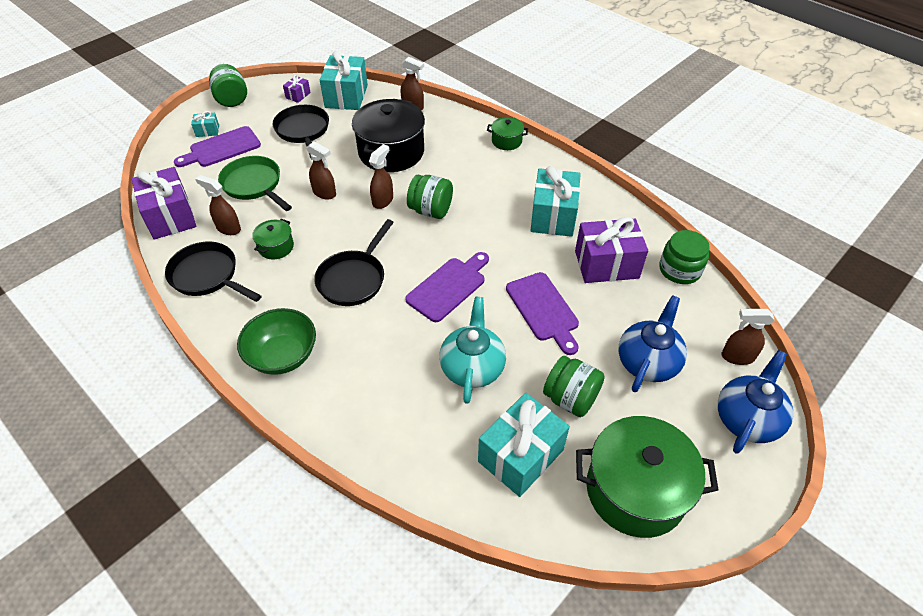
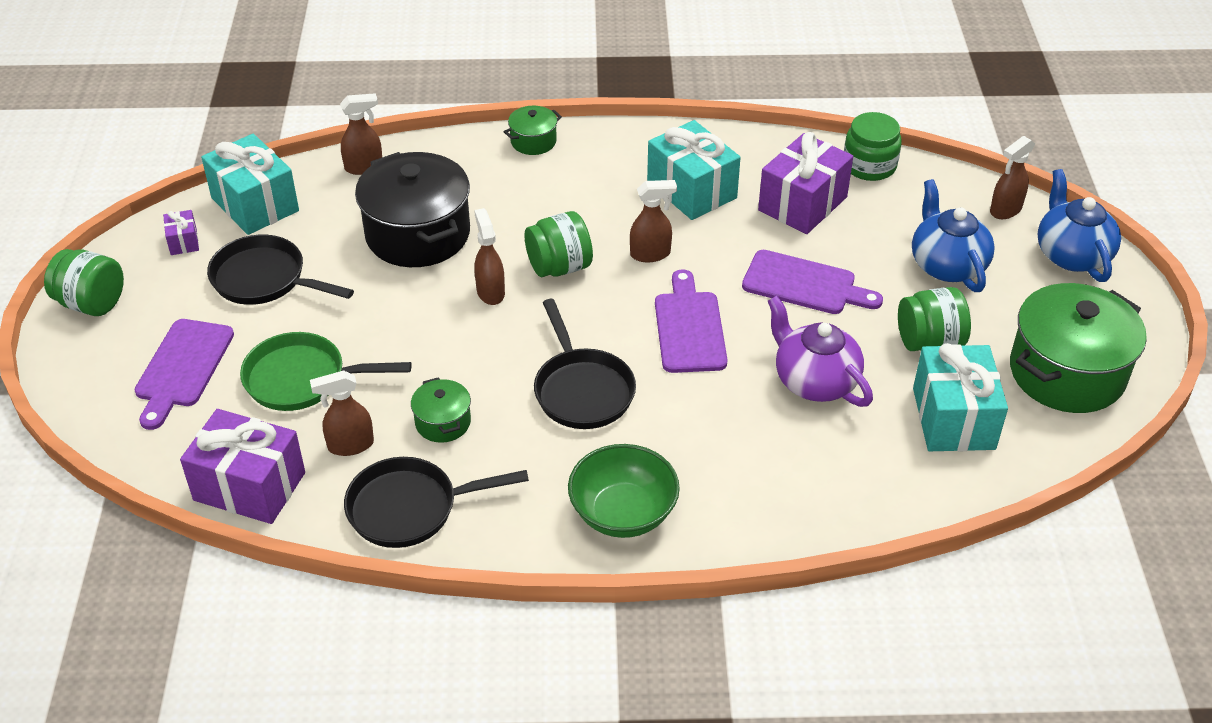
camera: 45 degrees left, 5 degrees down
turquoise gift [191,111,219,137] -> none
brown spray bottle [306,141,336,200] -> brown spray bottle moved to [630,180,677,262]
turquoise teapot [439,297,506,404] -> purple teapot [768,296,873,407]

